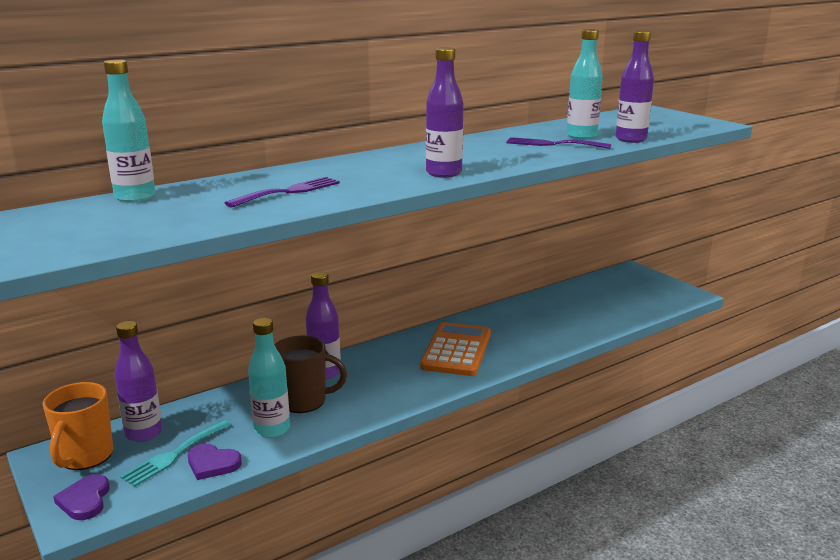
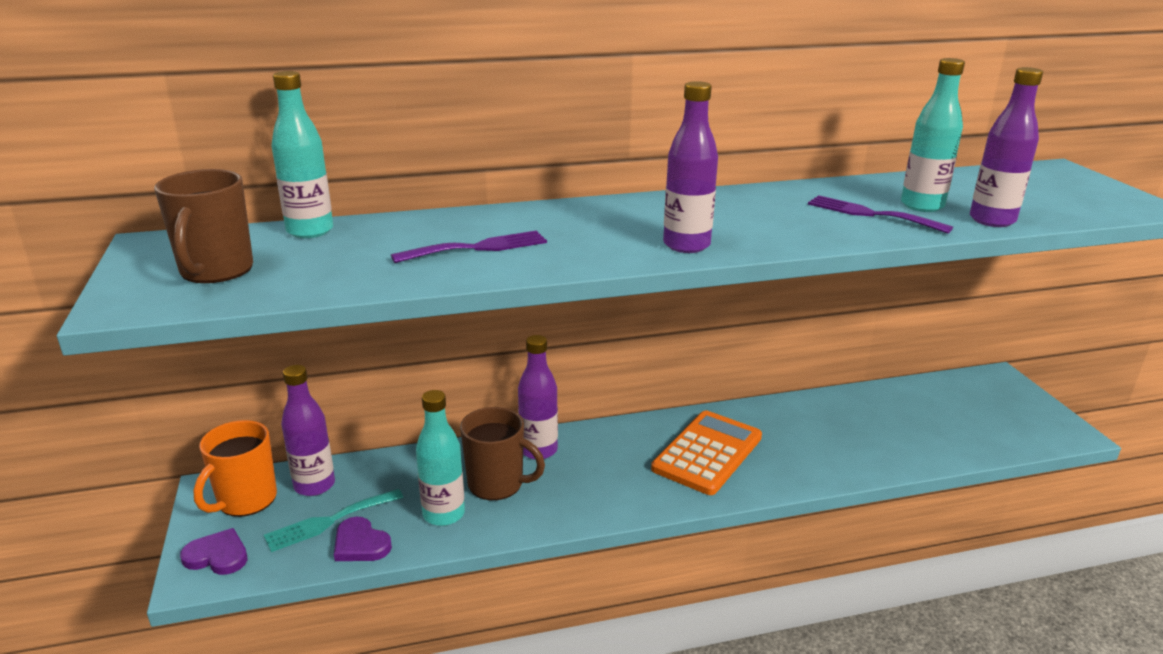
camera: 20 degrees right, 5 degrees up
purple heart [53,474,109,520] -> purple heart turned 90 degrees clockwise [180,528,248,575]
none -> brown mug [154,169,253,283]

